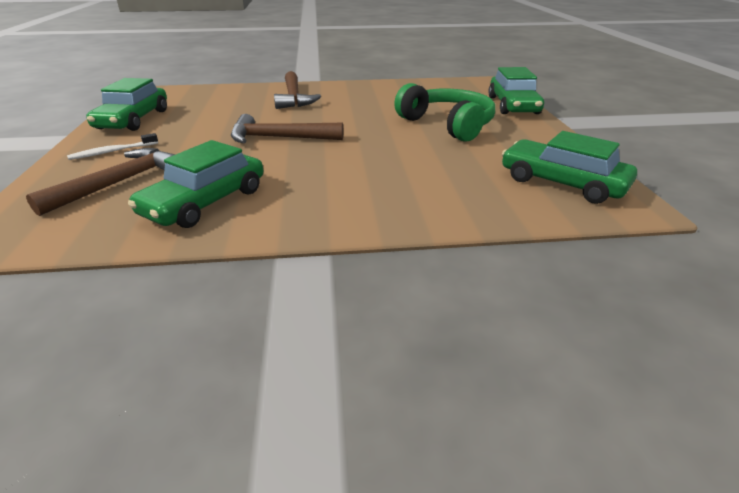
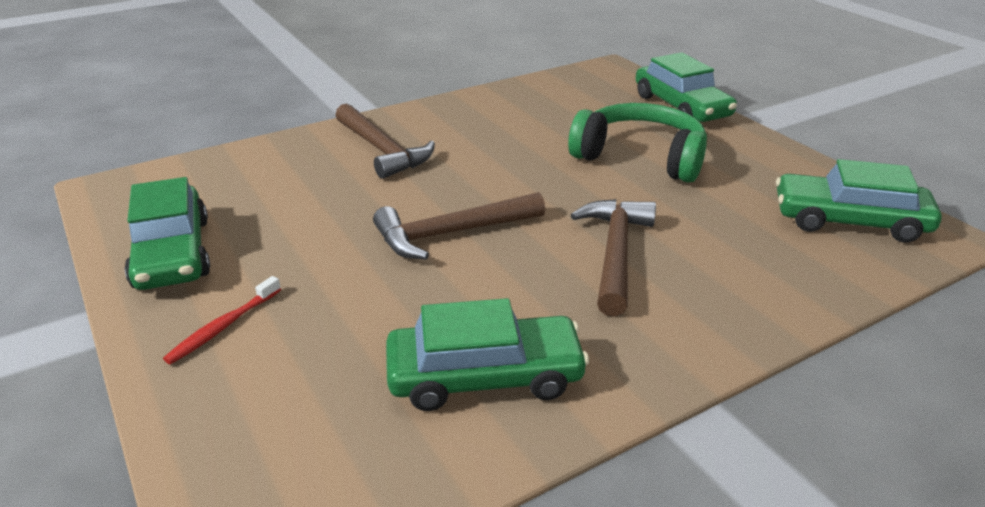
camera: 25 degrees left, 0 degrees up
brown hammer [26,148,175,216] -> brown hammer moved to [571,199,656,317]
white toothbrush [67,133,158,160] -> red toothbrush [163,276,281,364]
green car [128,140,264,228] -> green car turned 105 degrees counterclockwise [386,298,589,411]

